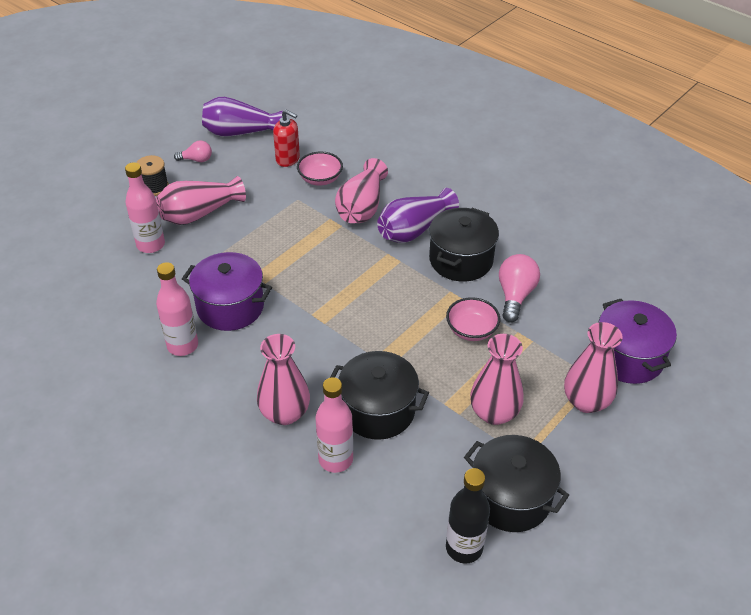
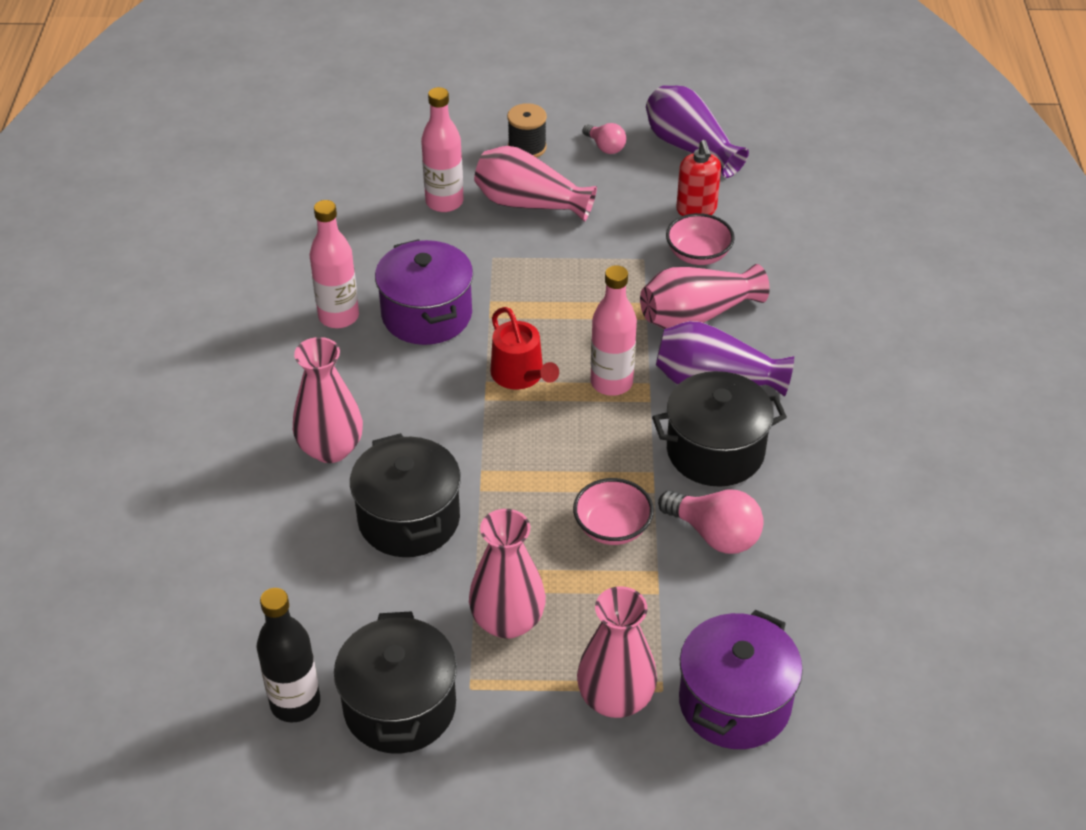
camera: 50 degrees right, 0 degrees up
pink bottle [316,377,353,473] -> pink bottle moved to [591,265,637,396]
pink light bulb [499,254,540,323] -> pink light bulb turned 60 degrees clockwise [658,489,764,554]
none -> red watering can [490,307,559,390]

